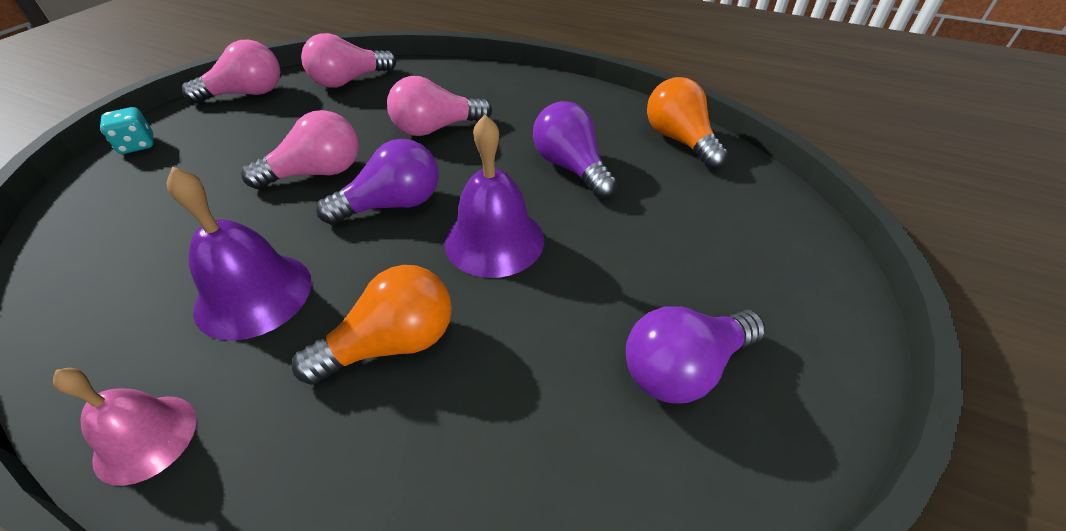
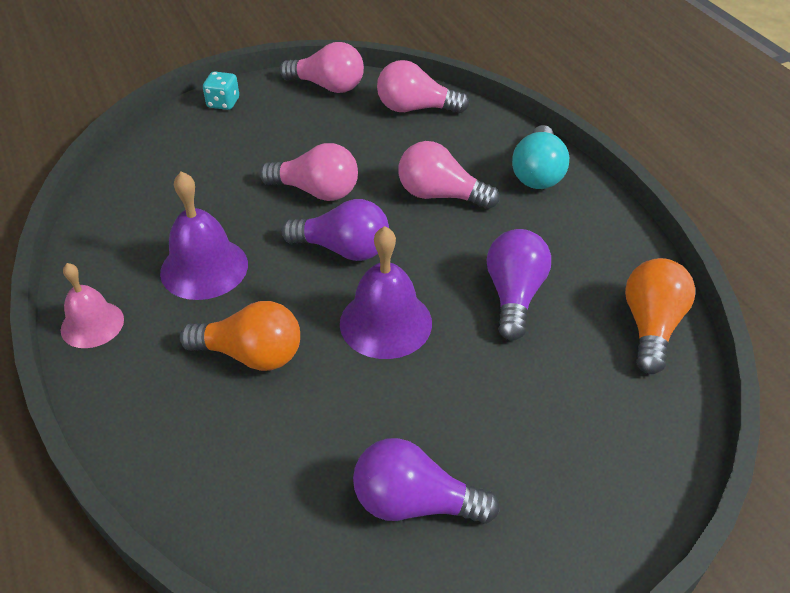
camera: 40 degrees right, 0 degrees up
none -> turquoise light bulb [512,125,569,189]

